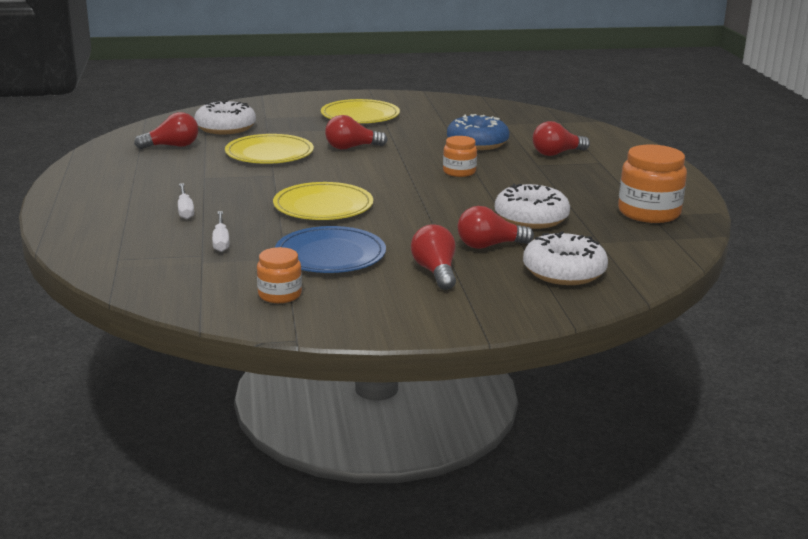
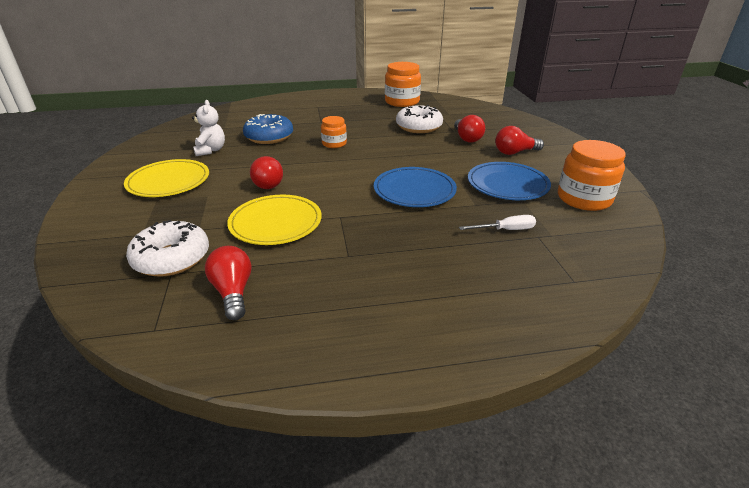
camera: 90 degrees left, 10 degrees up
white screwdriver [178,183,194,219] -> none
orange jar [257,247,302,303] -> orange jar [558,140,626,211], size x1.72
yellow plate [273,182,373,220] -> blue plate [374,167,457,207]
white donut [523,231,608,285] -> none
red light bulb [533,121,590,156] -> none
none -> white teddy bear [192,100,225,156]

